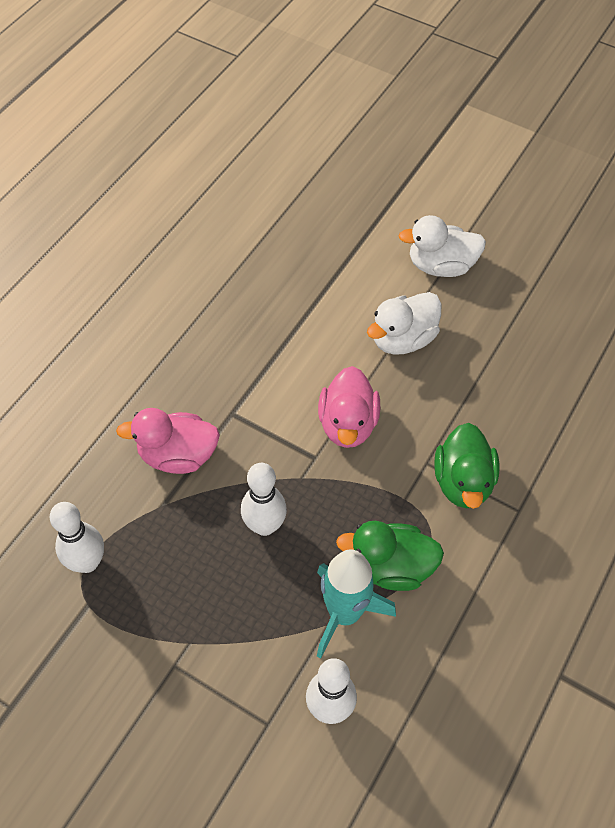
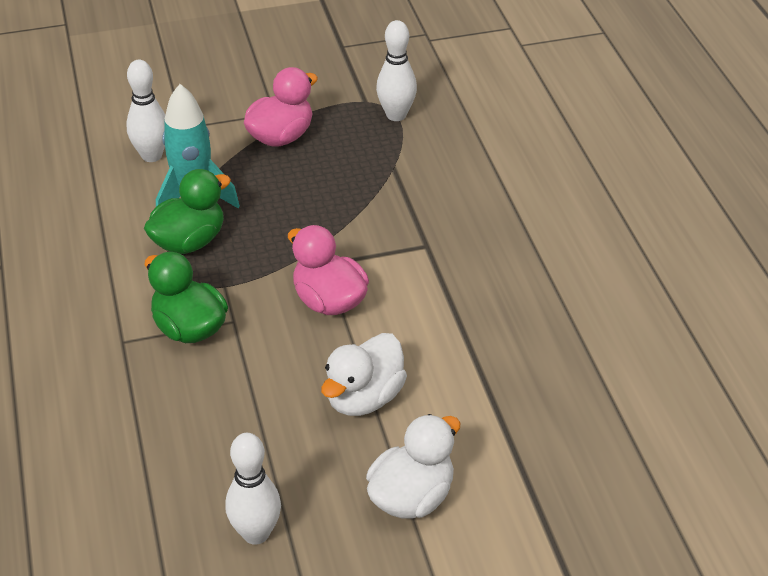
camera: 135 degrees right, 15 degrees down
pink duck [116,408,220,474] -> pink duck moved to [244,67,318,147]
white bowling pin [241,463,287,536] -> white bowling pin moved to [225,433,281,545]
white duck [367,292,442,355] -> white duck turned 150 degrees counterclockwise [321,333,407,416]

